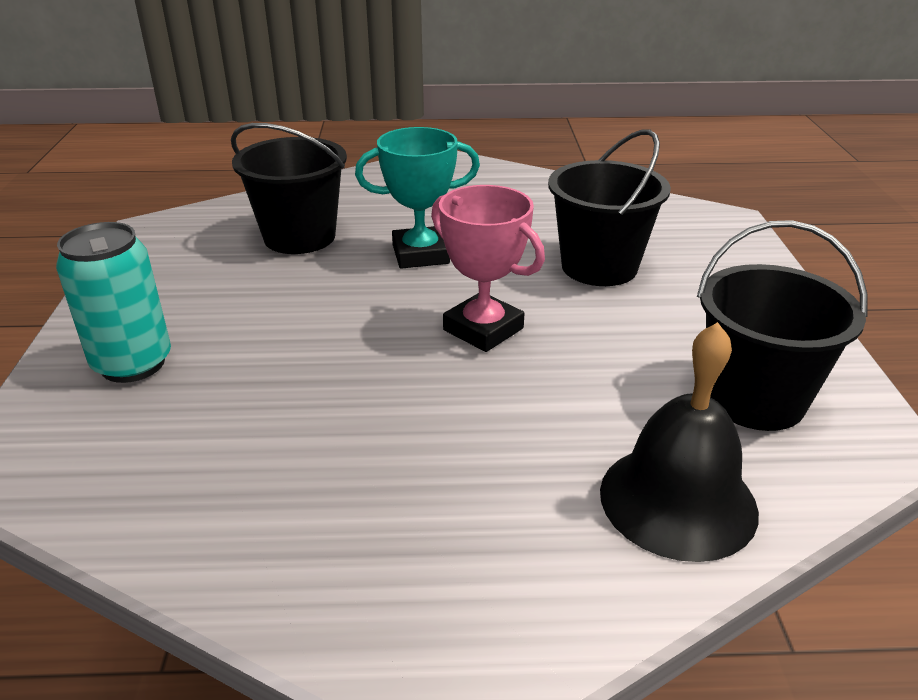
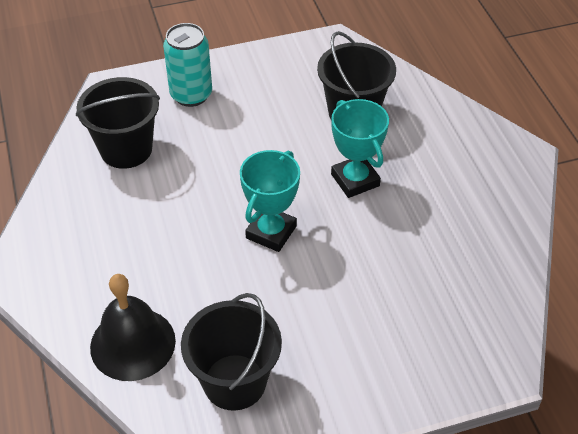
camera: 75 degrees right, 15 degrees up
pink trophy [431,185,545,352] -> turquoise trophy [240,150,300,252]
black bucket [548,129,671,286] -> black bucket moved to [76,77,160,169]

